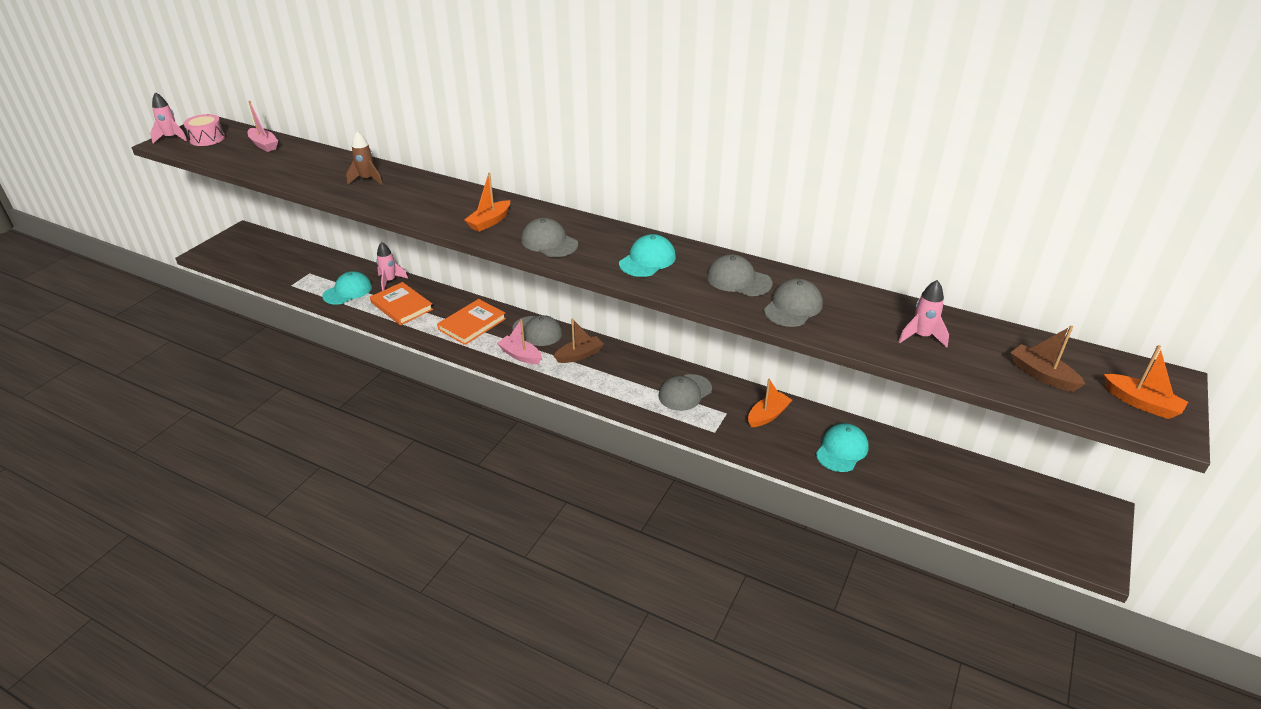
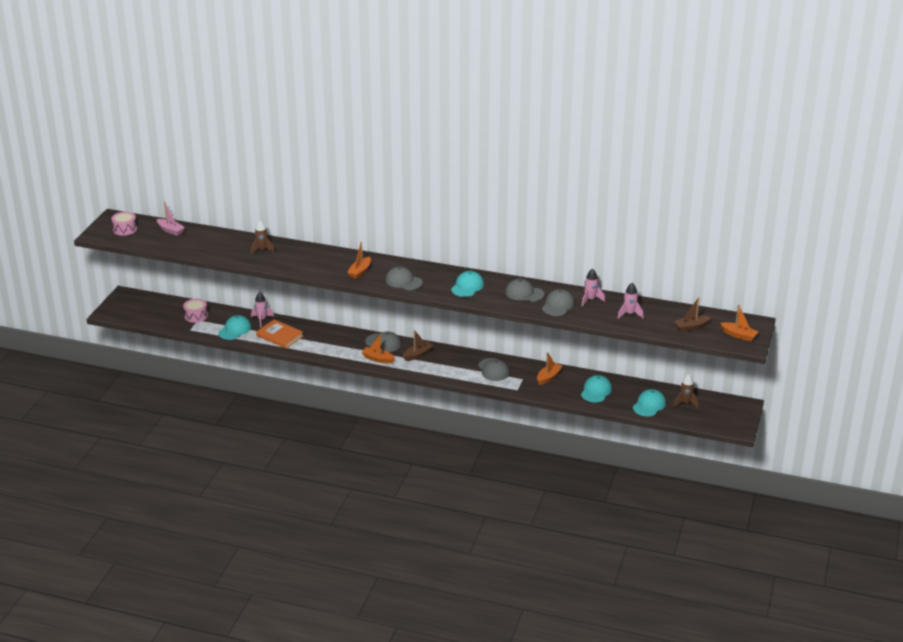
camera: 10 degrees left, 5 degrees down
pink rocket [150,92,187,143] -> pink rocket moved to [582,268,605,306]
orange book [437,299,506,345] -> none
pink boat [497,319,542,364] -> orange boat [361,334,395,364]
grey cap [658,374,712,411] -> grey cap turned 60 degrees counterclockwise [478,358,510,381]
brown boat [1010,325,1085,392] -> brown boat turned 60 degrees counterclockwise [674,297,711,332]
none -> pink drum [183,299,208,323]
none -> turquoise cap [633,389,666,417]
none -> brown rocket [673,374,699,409]

